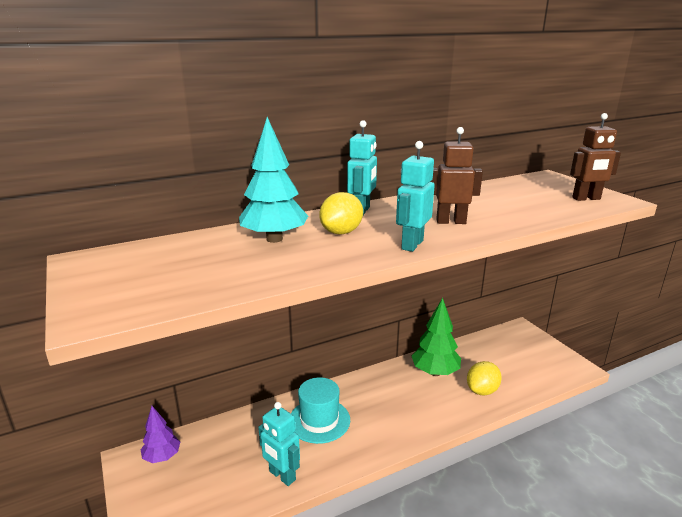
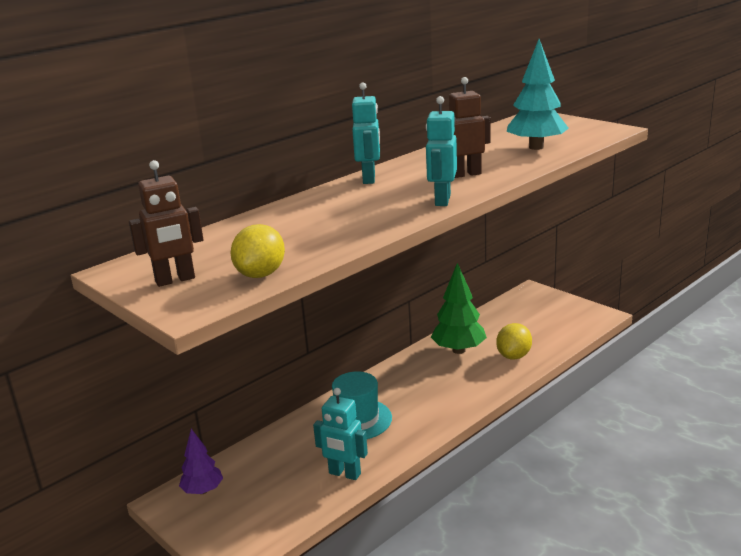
camera: 15 degrees left, 0 degrees up
turquoise tree [239,117,308,243] -> turquoise tree moved to [507,39,569,150]
yellow lemon [319,192,363,234] -> yellow lemon moved to [230,224,285,278]
brown robot [570,113,621,201] -> brown robot moved to [129,160,204,287]

